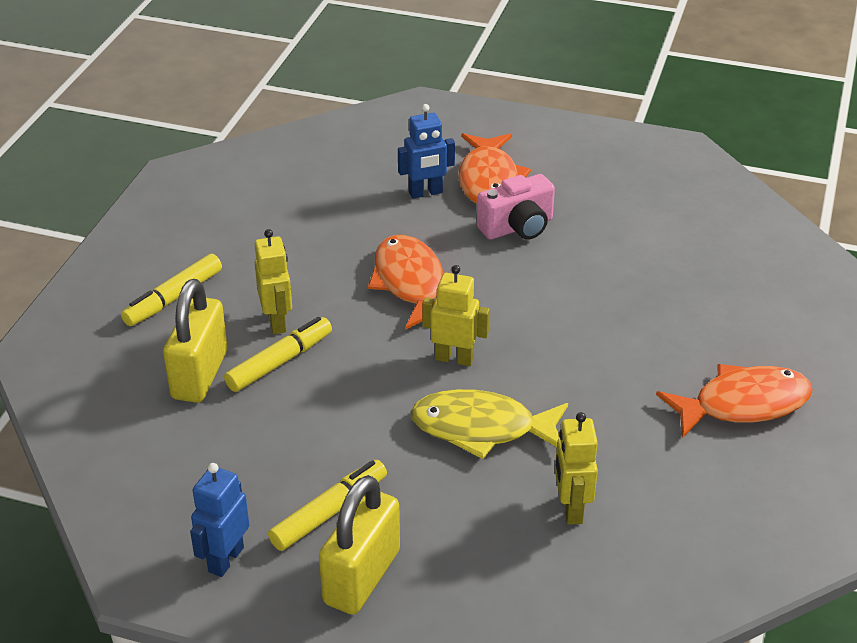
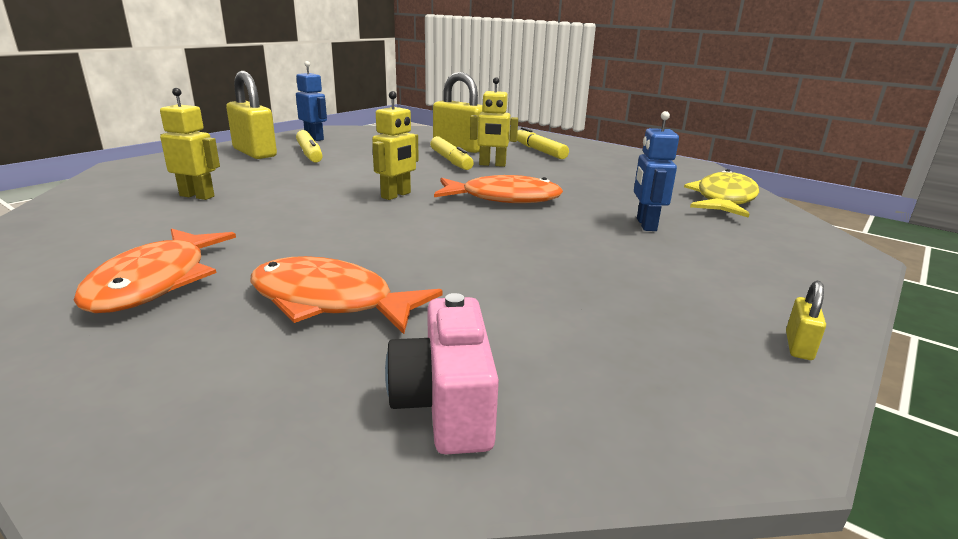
camera: 110 degrees right, 15 degrees down
yellow fish [411,389,568,459] -> yellow fish moved to [684,169,759,218]
orange fish [458,133,531,204] -> orange fish moved to [250,256,443,334]
pink camera [477,174,555,240] -> pink camera moved to [385,293,499,454]
none -> yellow padlock [786,281,826,360]

